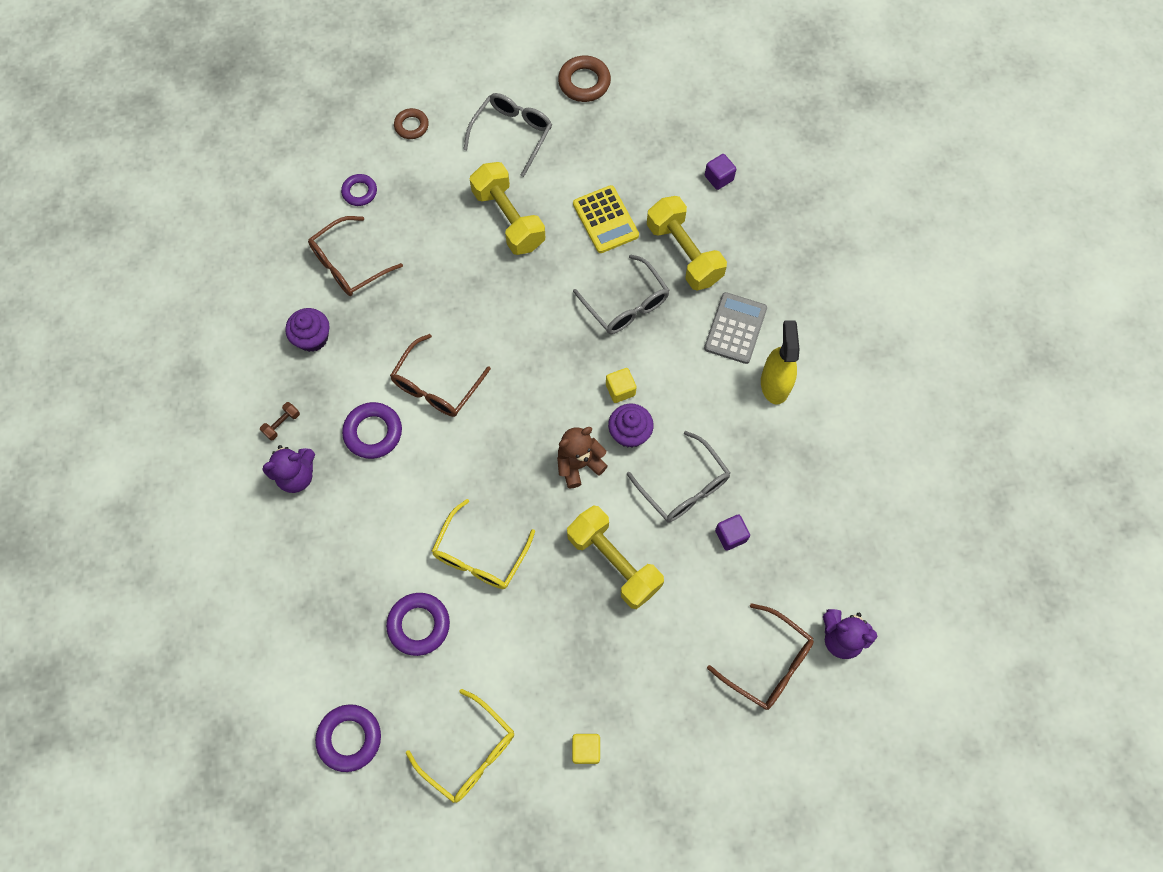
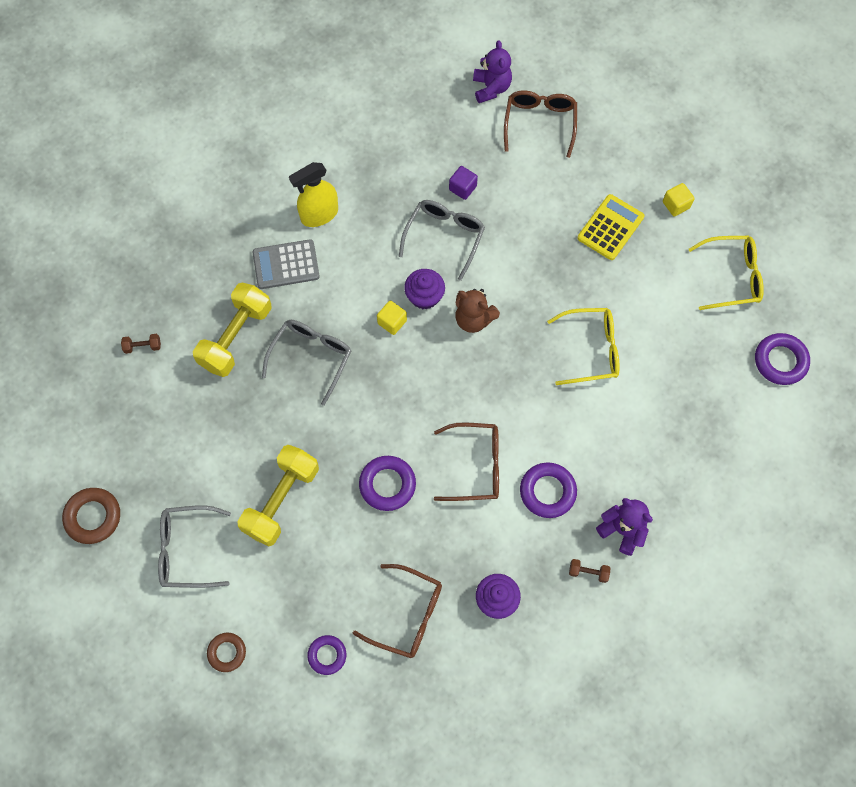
camera: 120 degrees left, 0 degrees up
purple ring [386,593,450,656] -> purple ring moved to [359,456,416,511]
yellow glasses [406,689,514,803] -> yellow glasses turned 75 degrees clockwise [689,236,764,310]
yellow dumbbell [567,505,664,609] -> none
yellow calculator [573,185,639,253] -> yellow calculator moved to [577,194,644,260]
purple cube [705,154,736,190] -> brown dumbbell [121,334,161,354]

